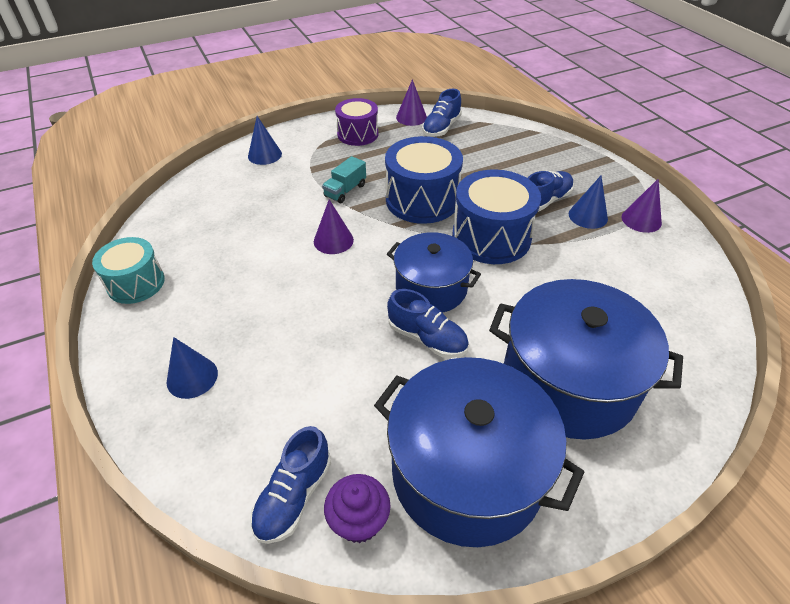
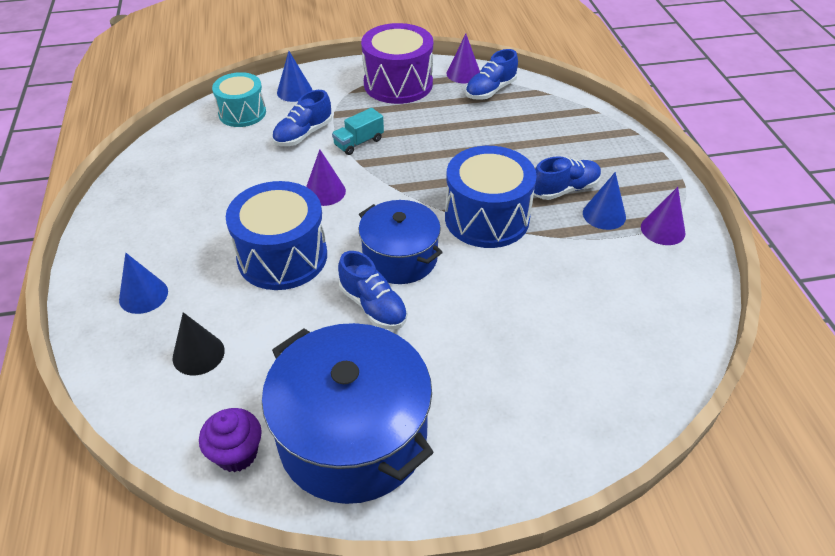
camera: 15 degrees right, 0 degrees up
turquoise drum [92,237,165,304] -> turquoise drum moved to [212,72,266,127]
blue shoe [250,426,331,544] -> blue shoe moved to [272,90,332,146]
purple drum [335,98,378,146] -> purple drum [361,23,433,104], size x1.55
blue drum [385,136,463,224] -> blue drum moved to [226,181,327,290]
blue pot [489,279,683,440] -> none
none -> black cone [173,312,225,375]

